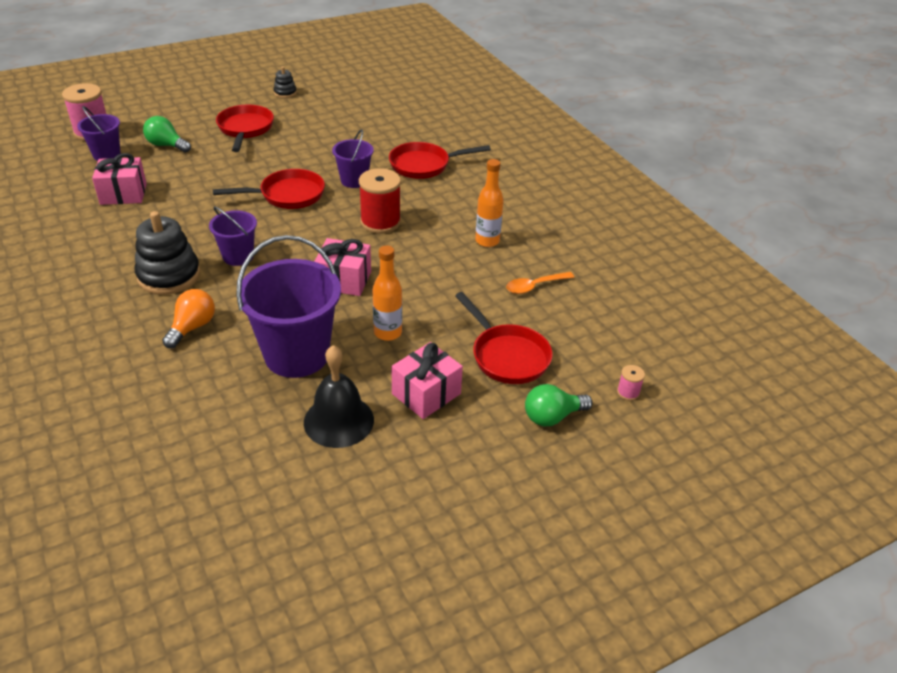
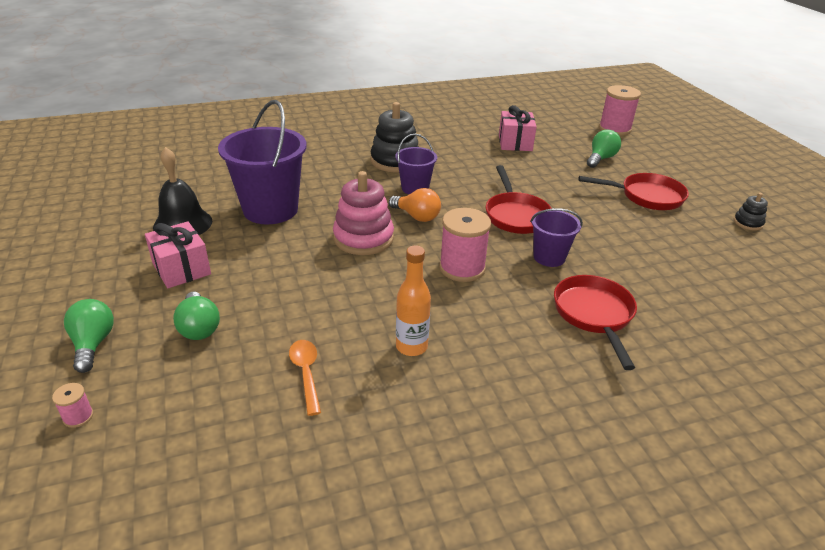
camera: 100 degrees right, 5 degrees down
purple bucket [77,106,121,161] -> none
orange light bulb [162,289,215,348] -> orange light bulb moved to [389,188,441,222]
pink gift [314,238,371,296] -> pink stacking toy [333,171,394,255]
red spool [359,168,401,234] -> pink spool [439,208,491,282]
orange bottle [373,245,402,341] -> none
red pan [455,292,553,384] -> green light bulb [173,292,220,340]

